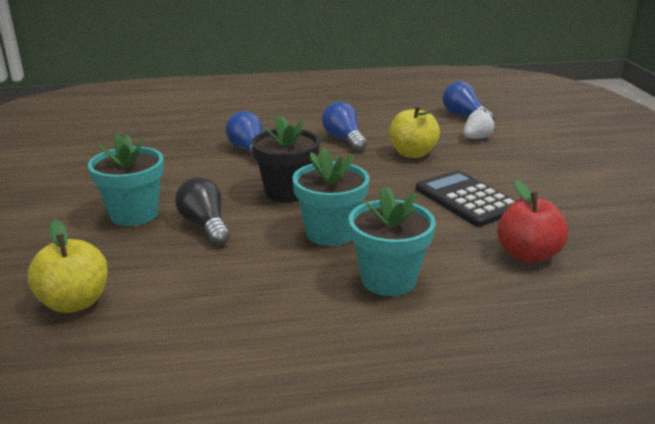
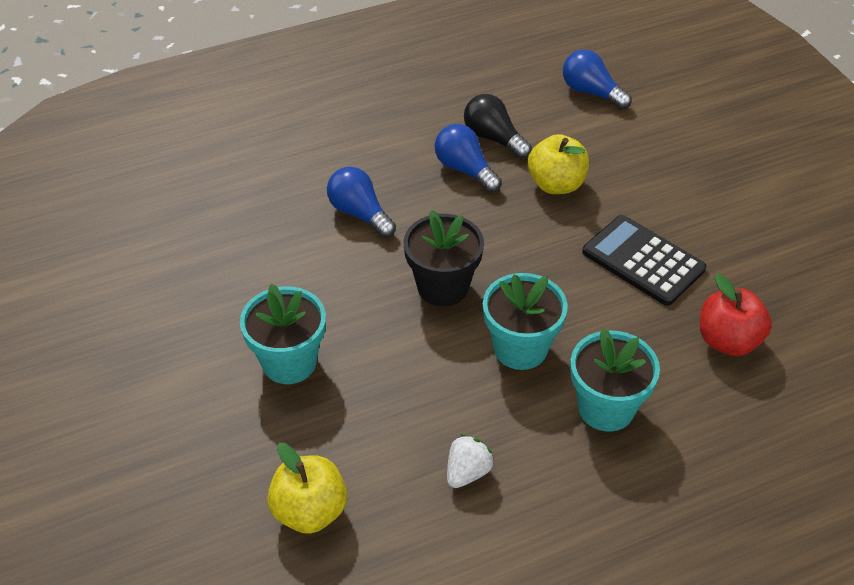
camera: 15 degrees left, 20 degrees up
black light bulb [175,177,230,245] -> black light bulb moved to [464,94,532,159]
white strawberry [463,109,495,139] -> white strawberry moved to [447,434,494,488]

